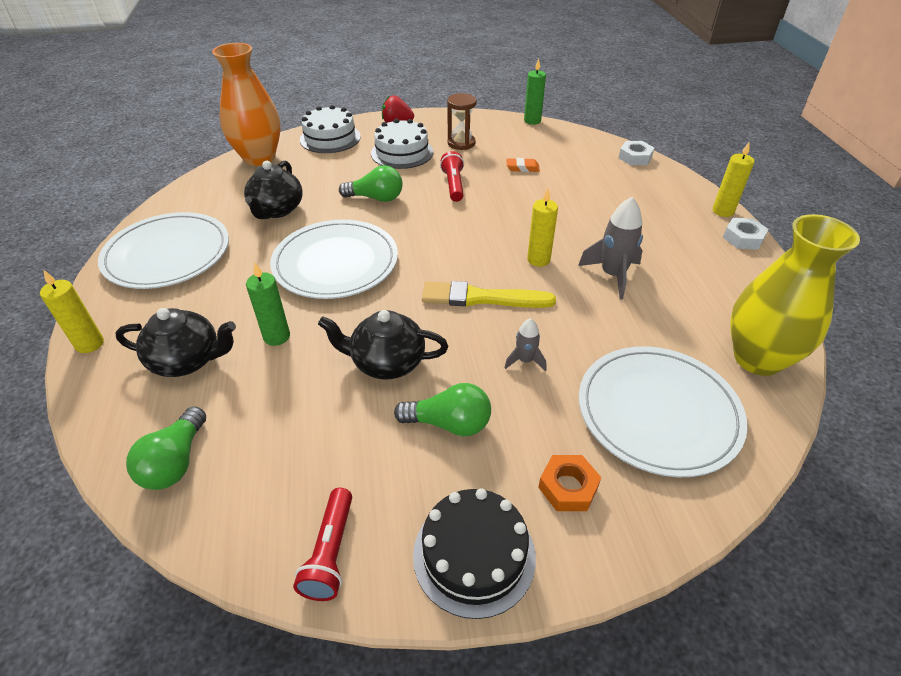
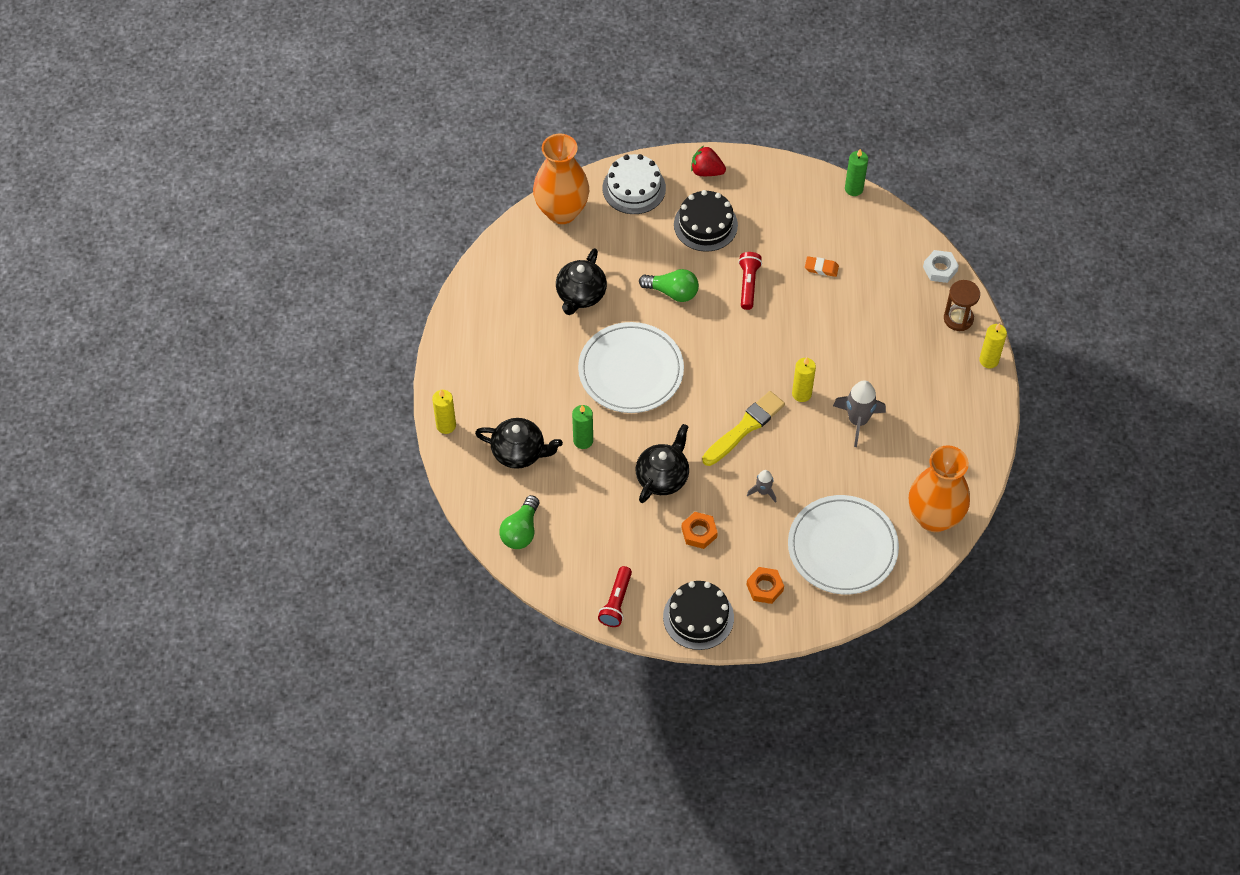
camera: 10 degrees right, 15 degrees up
white plate [98,212,229,289] -> none
black teapot [318,310,448,379] -> black teapot turned 105 degrees clockwise [636,424,689,503]
white cake [371,119,433,169] -> black cake [674,190,738,252]
green light bulb [394,383,491,436] -> orange nut [682,512,718,549]
yellow brush [422,281,556,308] -> yellow brush turned 120 degrees clockwise [702,391,785,466]
brown hourglass [447,93,477,150] -> brown hourglass moved to [944,280,980,331]
white nut [723,218,769,250] -> none
yellow vase [730,214,860,376] -> orange vase [909,445,970,532]

